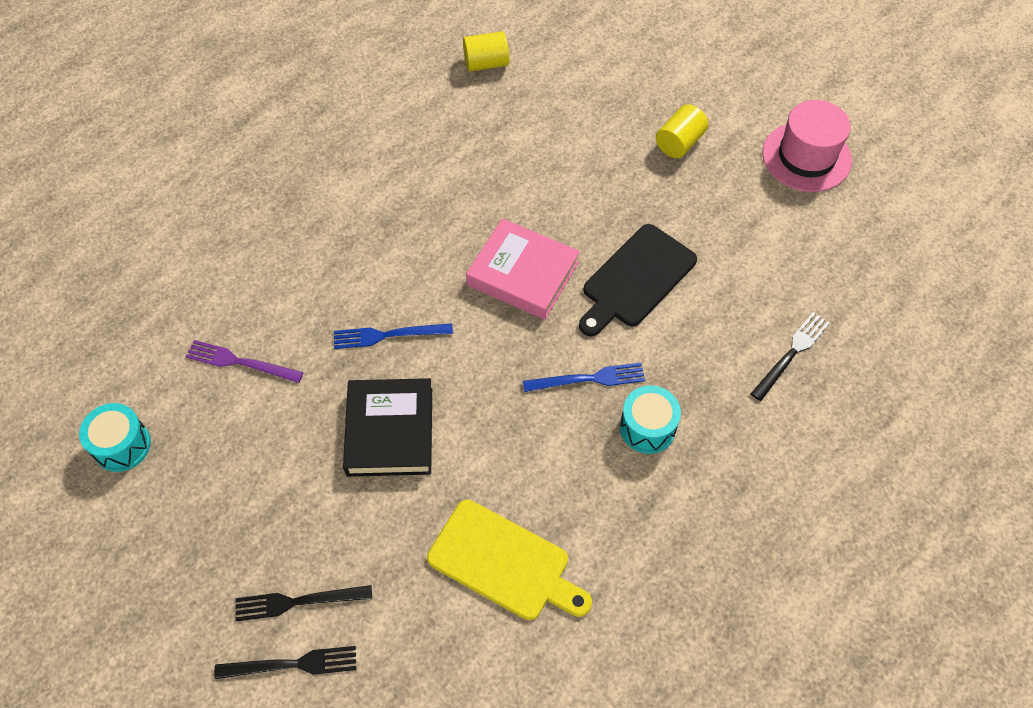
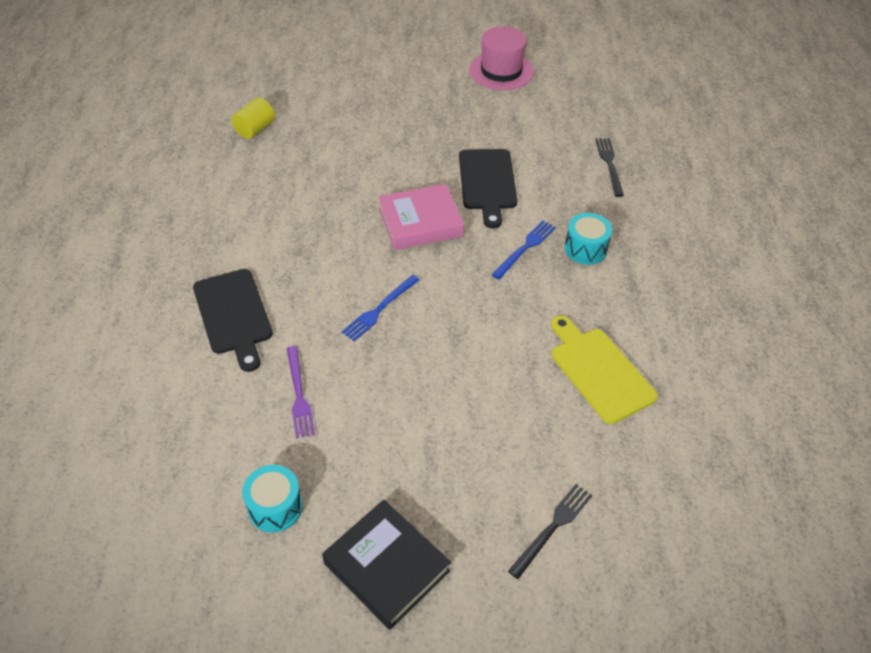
camera: 45 degrees left, 10 degrees down
purple fork [186,340,303,383] -> purple fork turned 75 degrees counterclockwise [287,346,315,439]
black fork [236,585,372,621] -> none
black book [343,378,432,477] -> black book moved to [322,500,451,630]
yellow cutting board [427,499,592,620] -> yellow cutting board turned 105 degrees counterclockwise [551,316,658,424]
yellow cylinder [656,104,708,158] -> none
none -> black cutting board [193,269,273,372]

